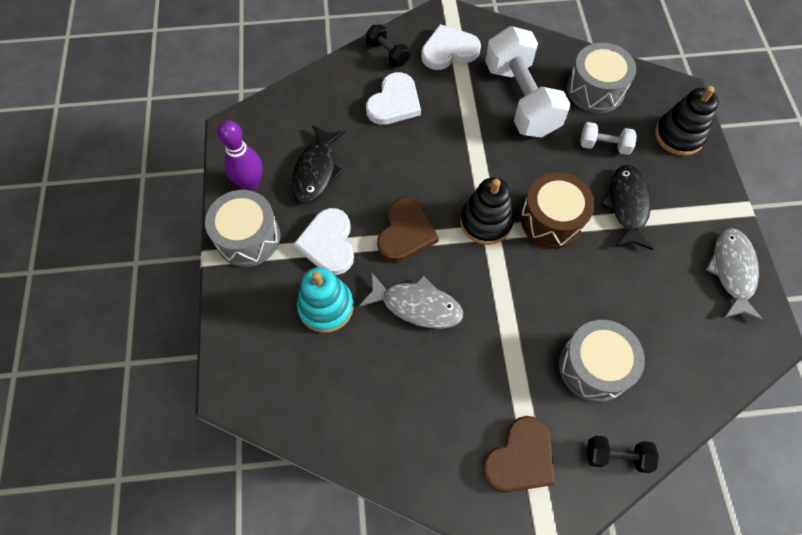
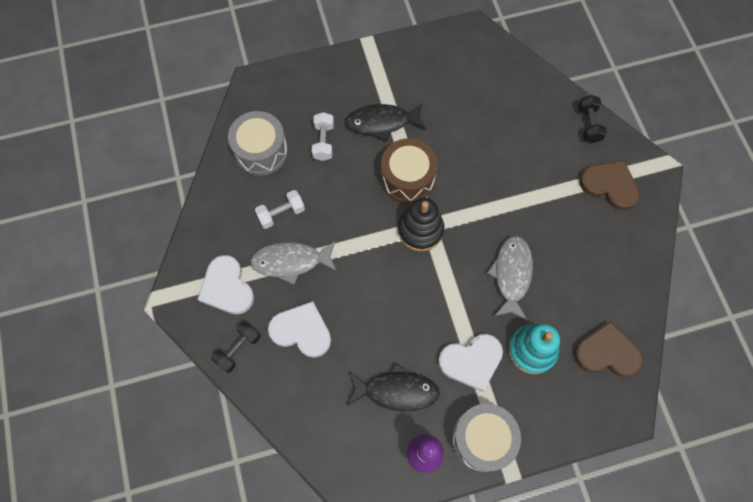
camera: 100 degrees left, 5 degrees up
brown heart [377,197,439,262] -> brown heart moved to [574,321,643,377]
white dumbbell [485,26,571,137] -> white dumbbell [255,190,305,229], size x0.46
grey drum [559,320,645,402] -> none
black stacking toy [655,86,719,156] -> none
grey fish [706,228,764,322] -> grey fish moved to [250,241,337,285]

